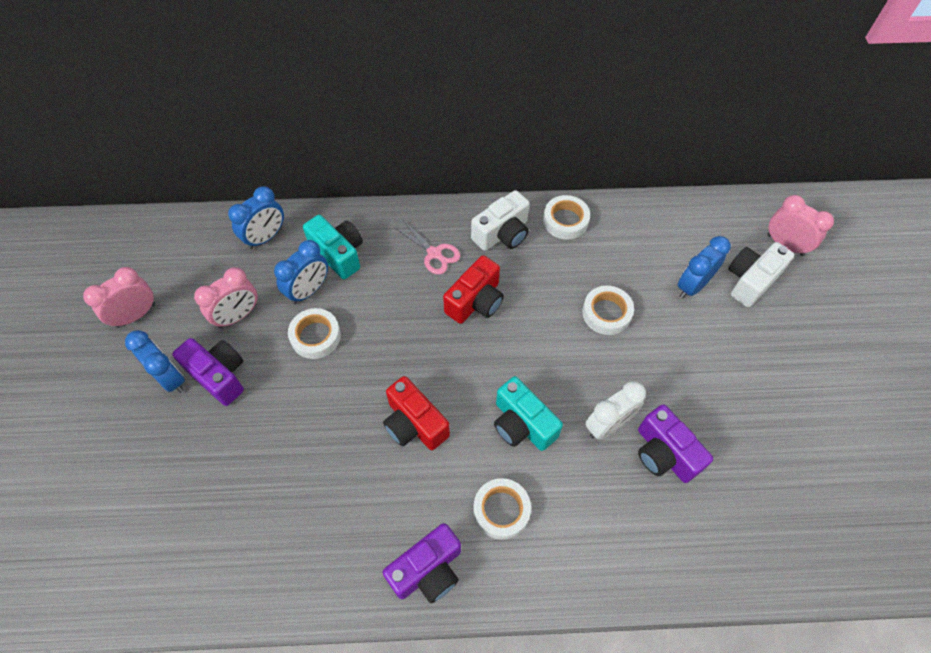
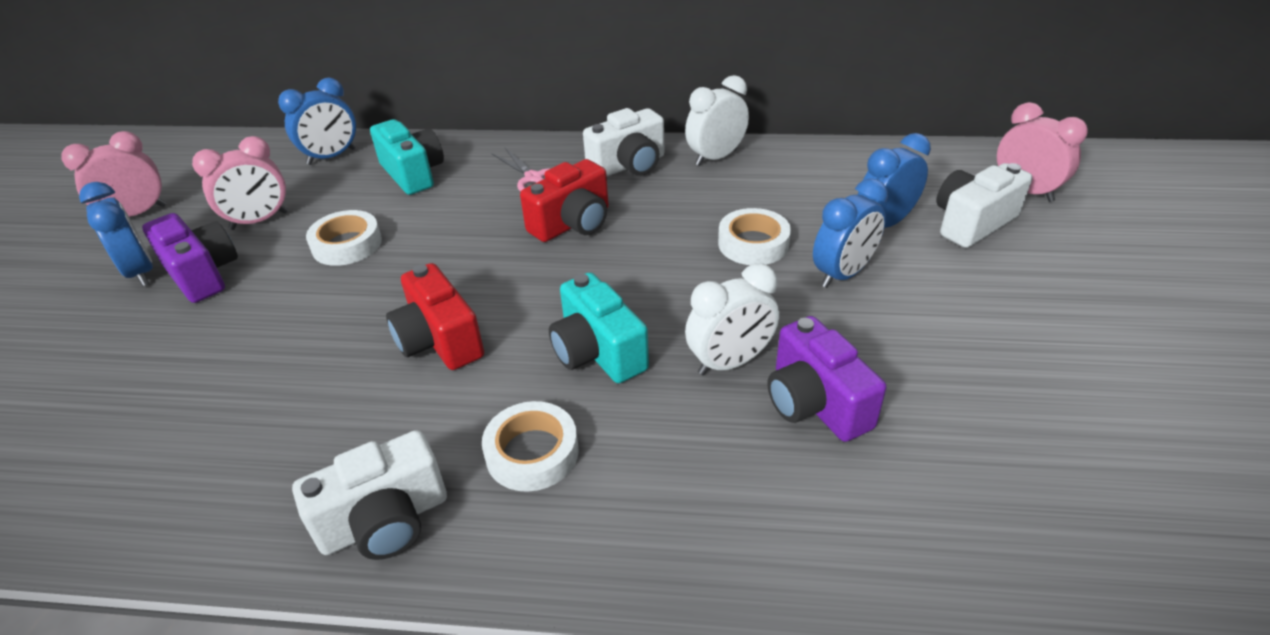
camera: 10 degrees right, 20 degrees down
blue clock [274,240,328,304] -> blue clock moved to [813,178,888,288]
purple camera [383,523,461,603] -> white camera [292,430,447,560]
white tape [543,195,590,239] -> white clock [685,75,749,166]

